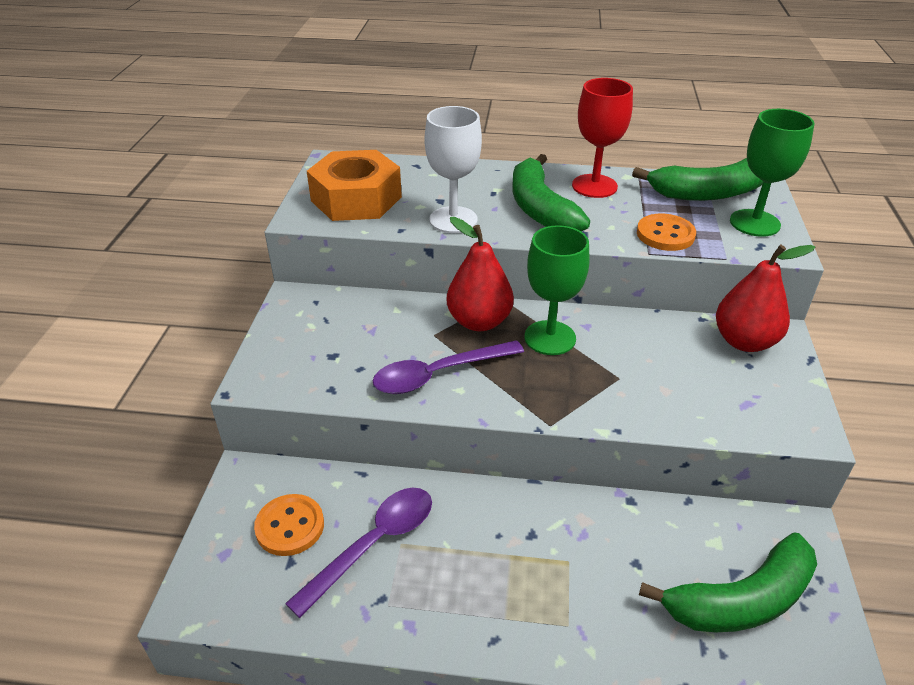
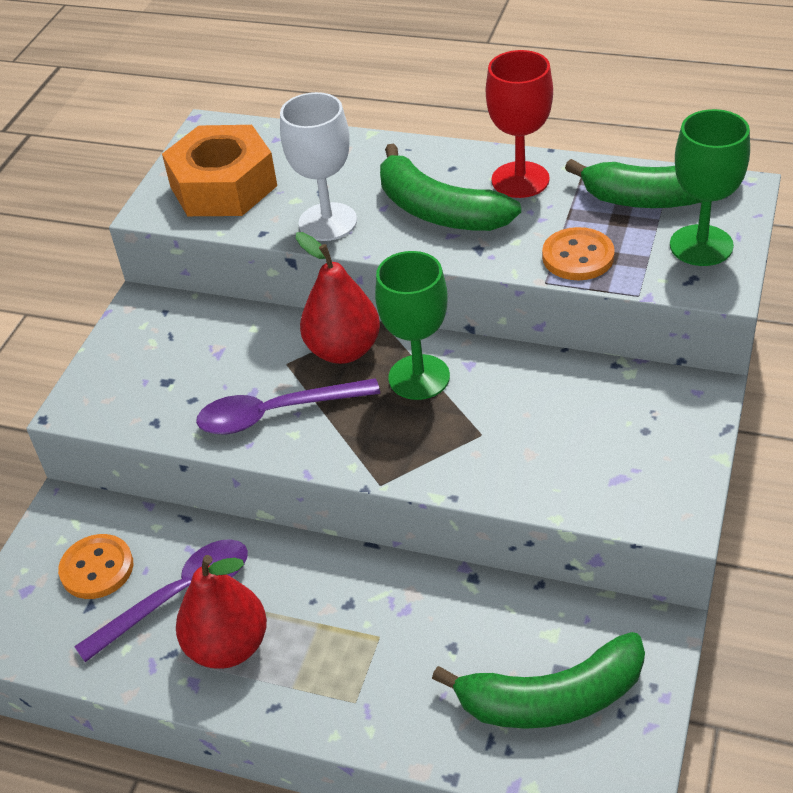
camera: 15 degrees right, 5 degrees up
green banana [512,154,590,231] -> green banana turned 45 degrees counterclockwise [380,144,521,231]
red pear [716,245,815,352] -> red pear moved to [176,555,267,669]

